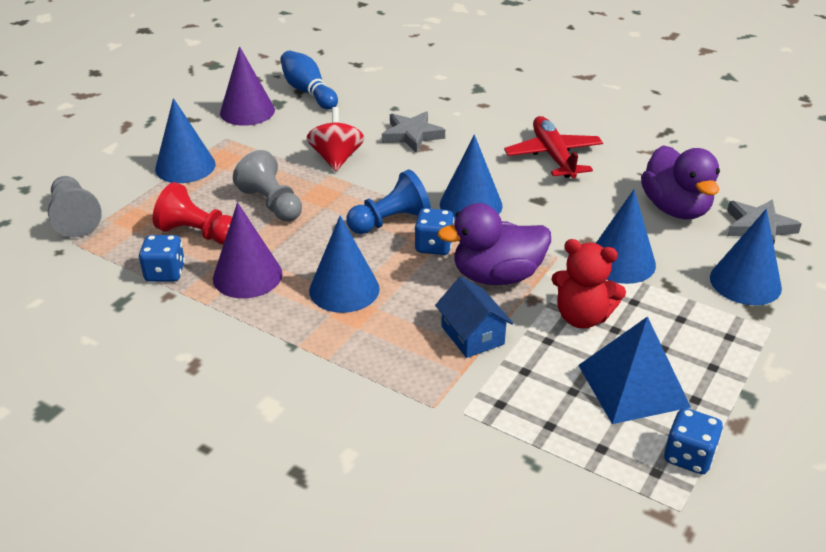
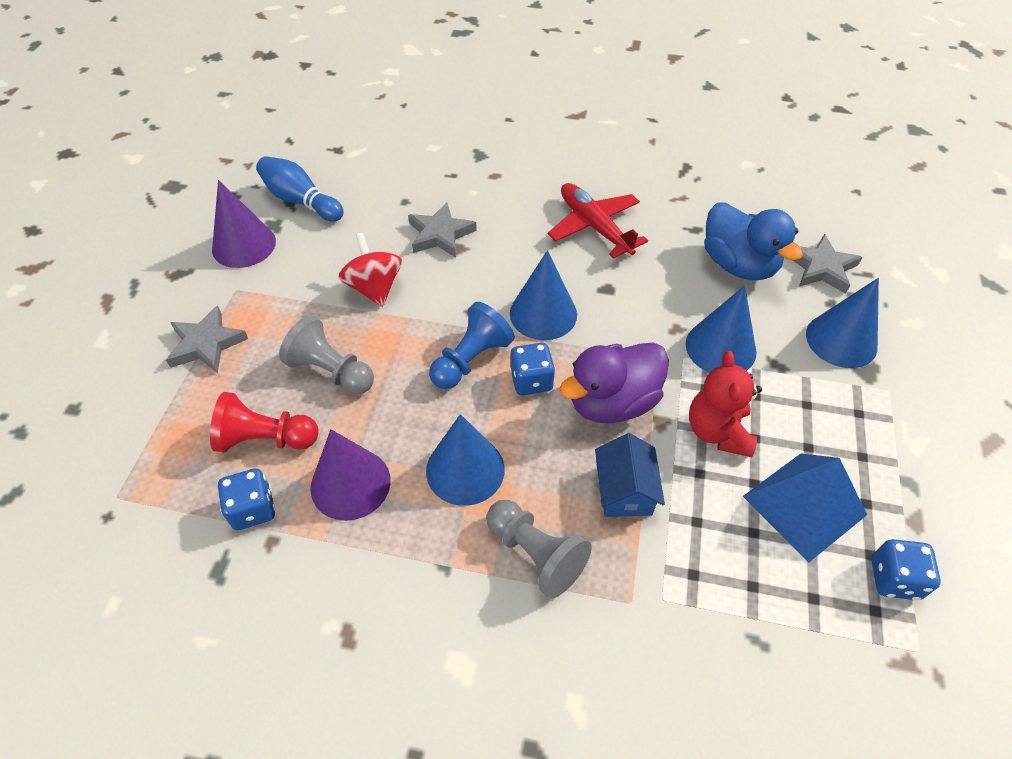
camera: 20 degrees left, 15 degrees up
grey pawn [48,176,102,238] -> grey pawn moved to [486,500,592,598]
blue cone [155,98,215,183] -> grey star [166,306,248,373]
blue house [435,276,513,358] -> blue house turned 45 degrees clockwise [595,433,665,517]
red teddy bear [551,239,626,329] -> red teddy bear turned 90 degrees clockwise [689,351,762,457]
purple duck [641,145,720,219] -> blue duck [704,202,803,280]

